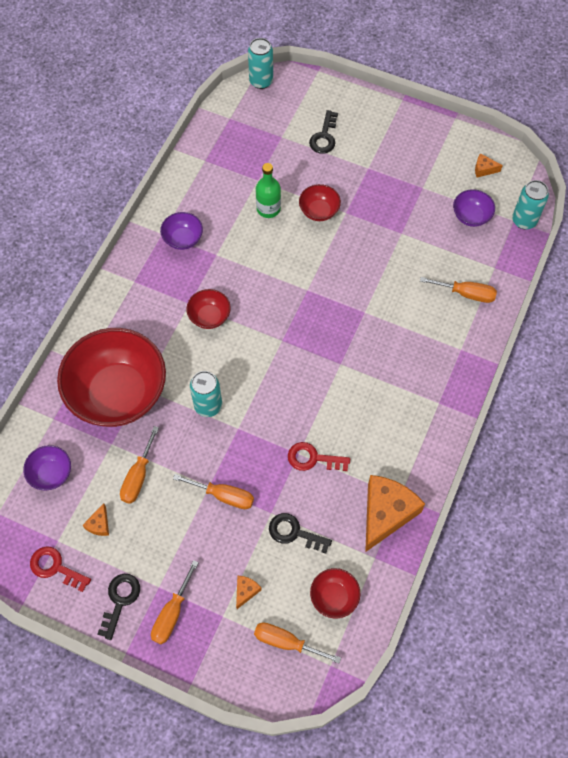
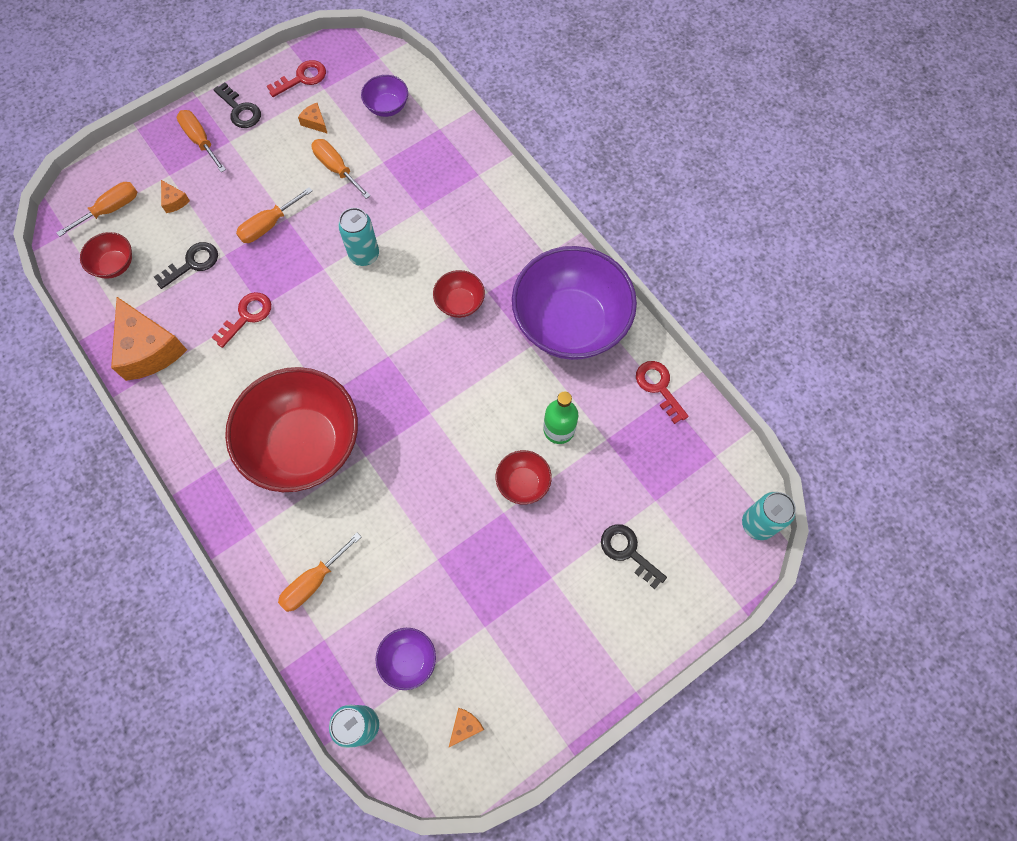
camera: 120 degrees right, 5 degrees up
red bowl [57,328,166,427] -> red bowl moved to [225,367,358,492]
purple bowl [160,212,203,250] -> purple bowl [512,246,637,360], size x2.31
none -> red key [636,361,689,424]

